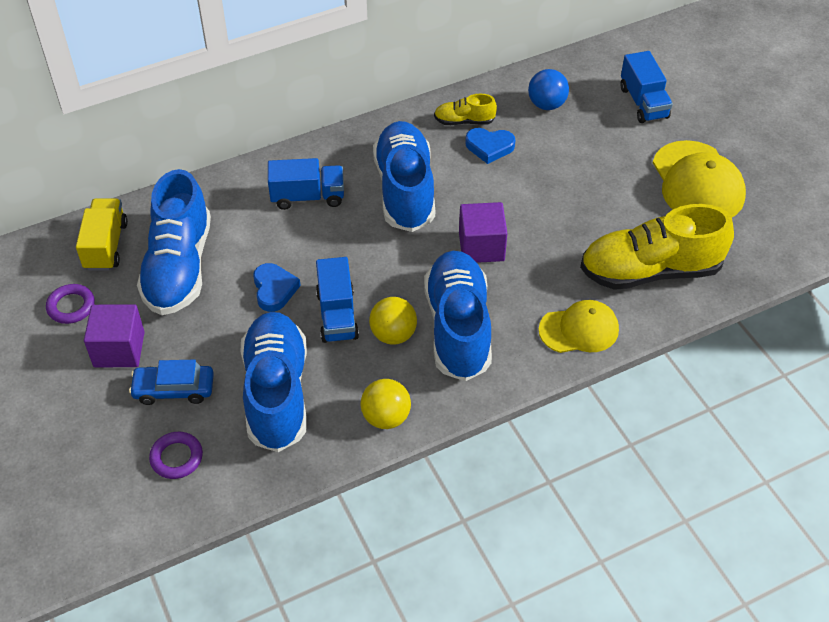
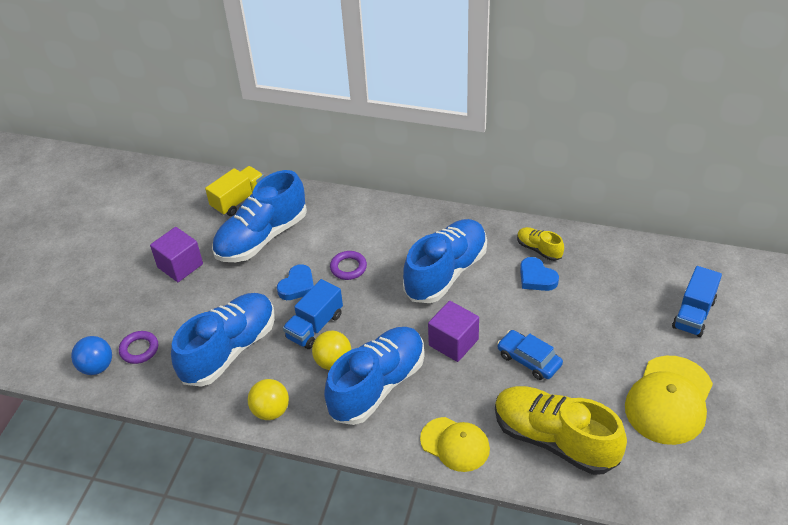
camera: 45 degrees right, 5 degrees down
purple ring [46,284,95,324] -> purple ring moved to [330,251,367,280]
blue car [129,360,214,405] -> blue car moved to [497,330,563,380]
blue truck [268,158,344,210] -> none
blue ball [528,69,569,110] -> blue ball moved to [71,336,112,375]

